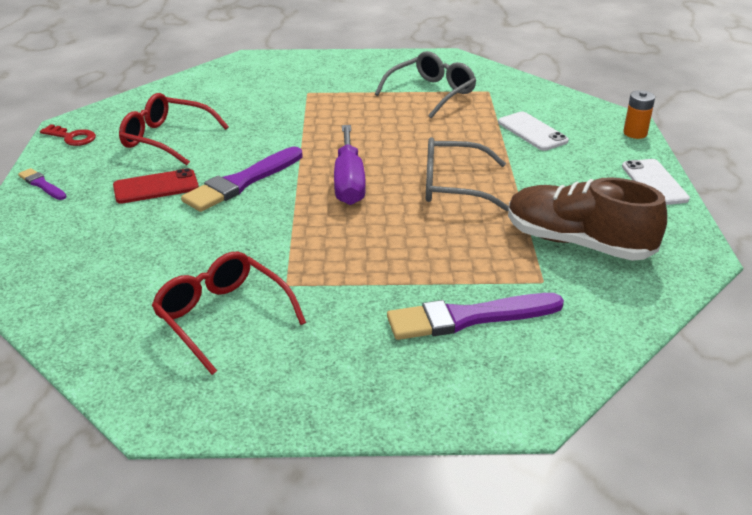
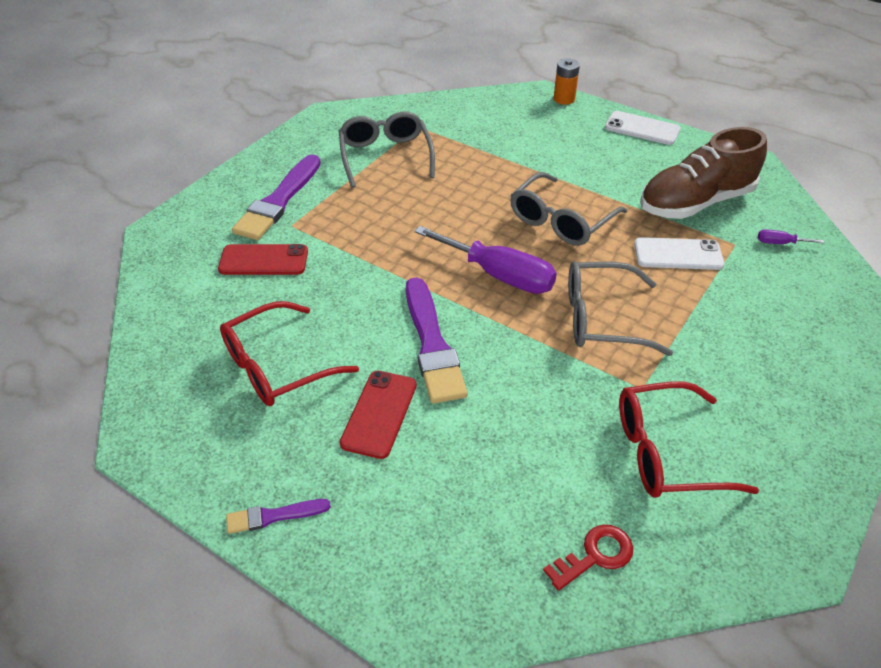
camera: 55 degrees left, 10 degrees up
red key [40,124,96,146] -> red key moved to [543,525,633,591]
purple brush [387,293,564,340] -> purple brush moved to [232,154,321,240]
white phone [498,112,569,151] -> white phone moved to [634,237,724,270]
none -> red phone [218,244,308,275]
none -> grey glasses [568,261,673,356]
none -> purple screwdriver [758,229,824,244]

